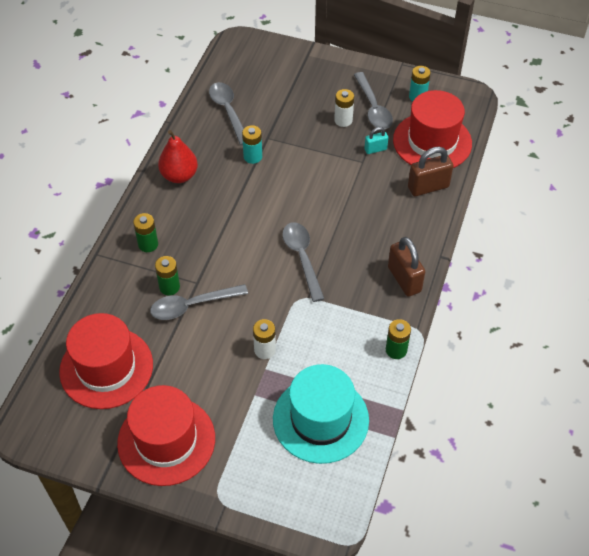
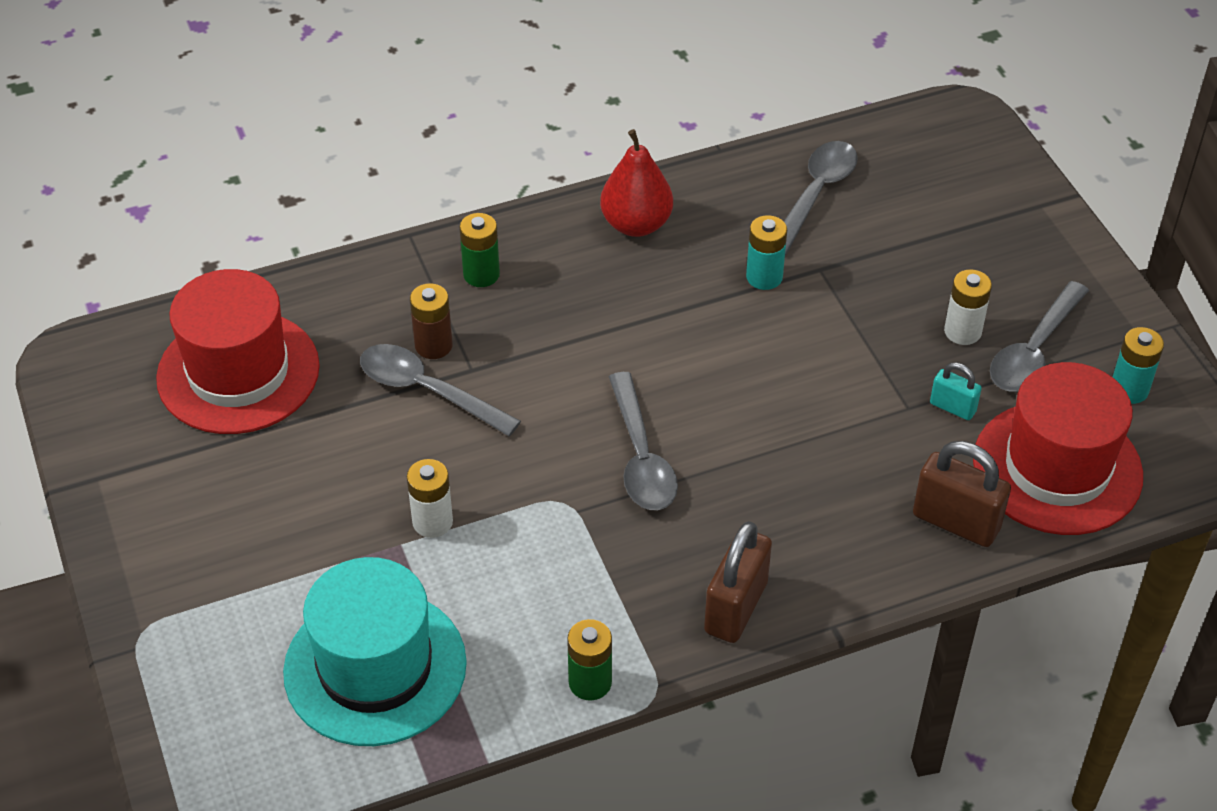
camera: 50 degrees right, 5 degrees down
red hat [117,385,215,486] -> none
green battery [155,256,180,295] -> brown battery [410,283,453,359]
grey spoon [282,222,324,302] -> grey spoon turned 135 degrees clockwise [609,372,678,510]

